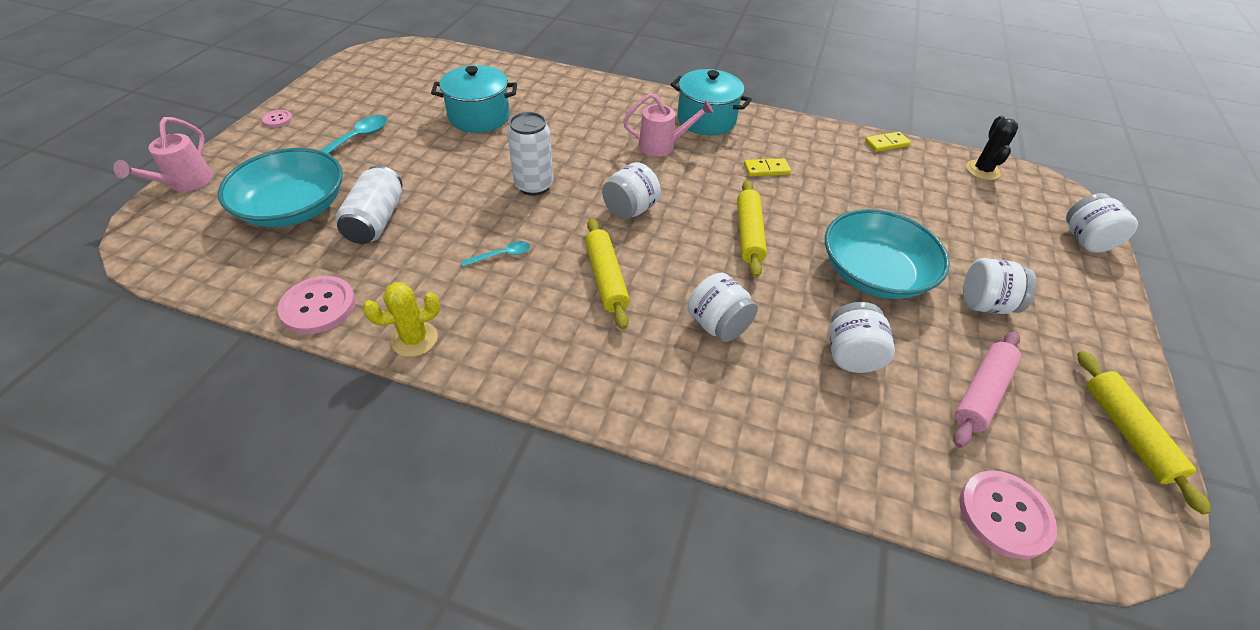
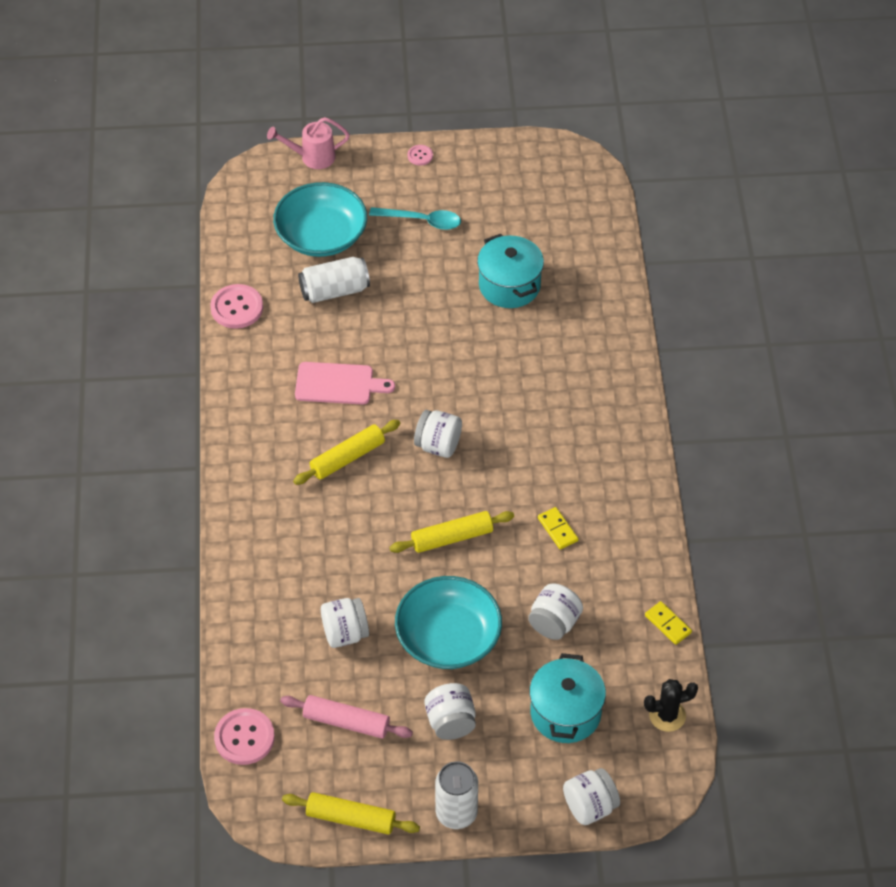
camera: 70 degrees right, 5 degrees up
yellow cactus [363,282,440,357] -> none
turquoise spoon [462,241,530,266] -> pink cutting board [295,362,395,405]
white can [507,112,554,196] -> white can moved to [435,761,478,829]
pink watering can [623,93,714,157] -> none
turquoise pot [670,69,752,135] -> turquoise pot moved to [529,653,606,743]
white jar [687,273,758,342] -> white jar moved to [528,584,583,640]
yellow rolling pin [1077,351,1211,515] -> yellow rolling pin turned 45 degrees clockwise [282,792,420,835]

